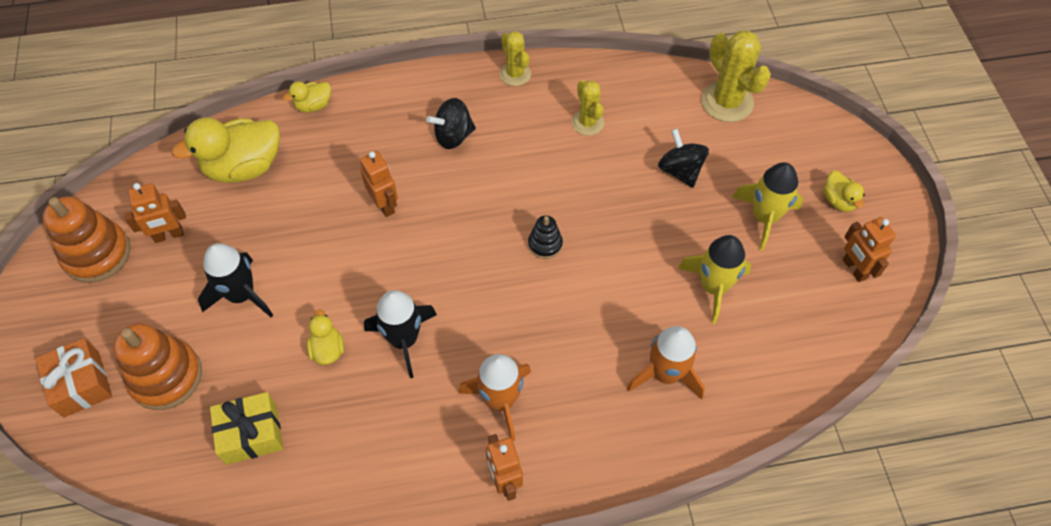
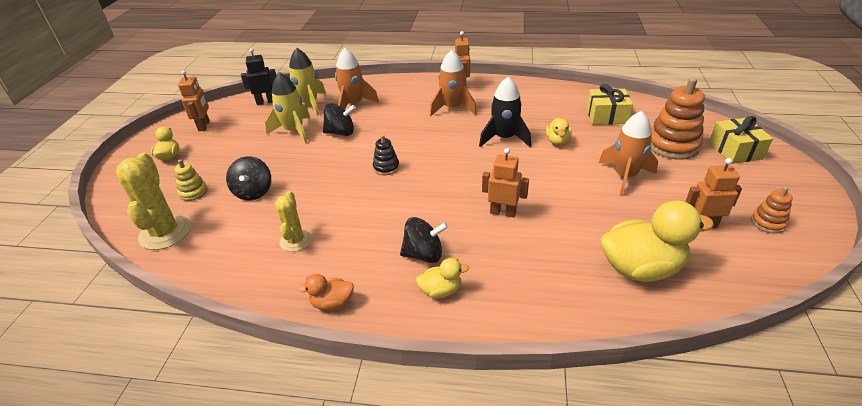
camera: 160 degrees left, 20 degrees down
orange gift [36,338,112,418] -> yellow gift [709,116,773,164]
orange stacking toy [43,196,130,283] -> orange stacking toy [751,187,793,234], size x0.52
black rocket [198,243,273,317] -> orange rocket [599,111,658,196]
yellow duck [283,81,331,113] -> yellow duck moved to [416,258,469,299]
orange robot [360,151,398,217] -> orange robot turned 120 degrees clockwise [482,148,529,218]
yellow cactus [500,31,531,86] -> orange duck [297,274,354,311]
yellow rocket [732,162,803,251] -> yellow rocket moved to [289,48,326,116]
none -> yellow stacking toy [175,159,208,201]
none -> black robot [241,48,276,105]
none -> black spinning top [323,103,356,136]

